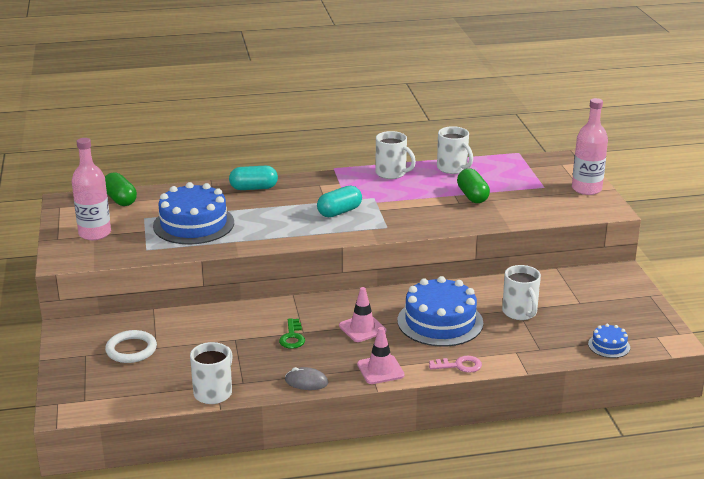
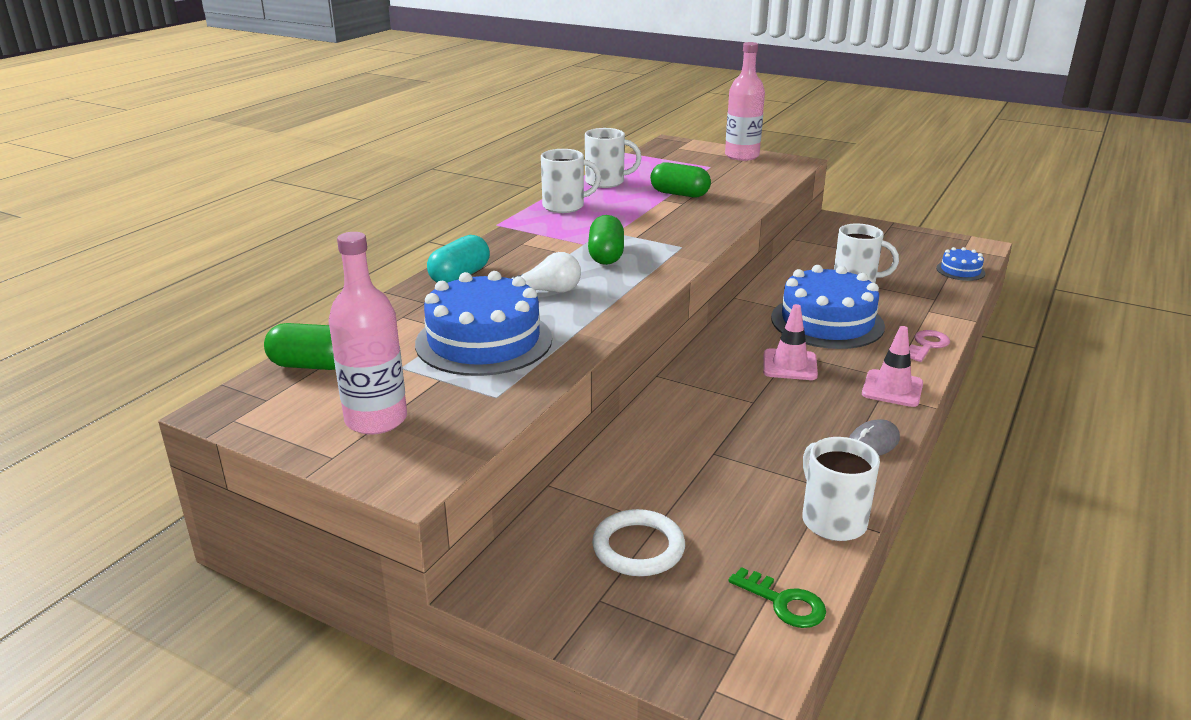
camera: 50 degrees left, 0 degrees up
green key [279,318,305,349] -> green key moved to [728,567,826,628]
turquoise capsule [317,185,362,218] -> green capsule [588,215,624,265]
none -> white light bulb [510,252,581,293]

